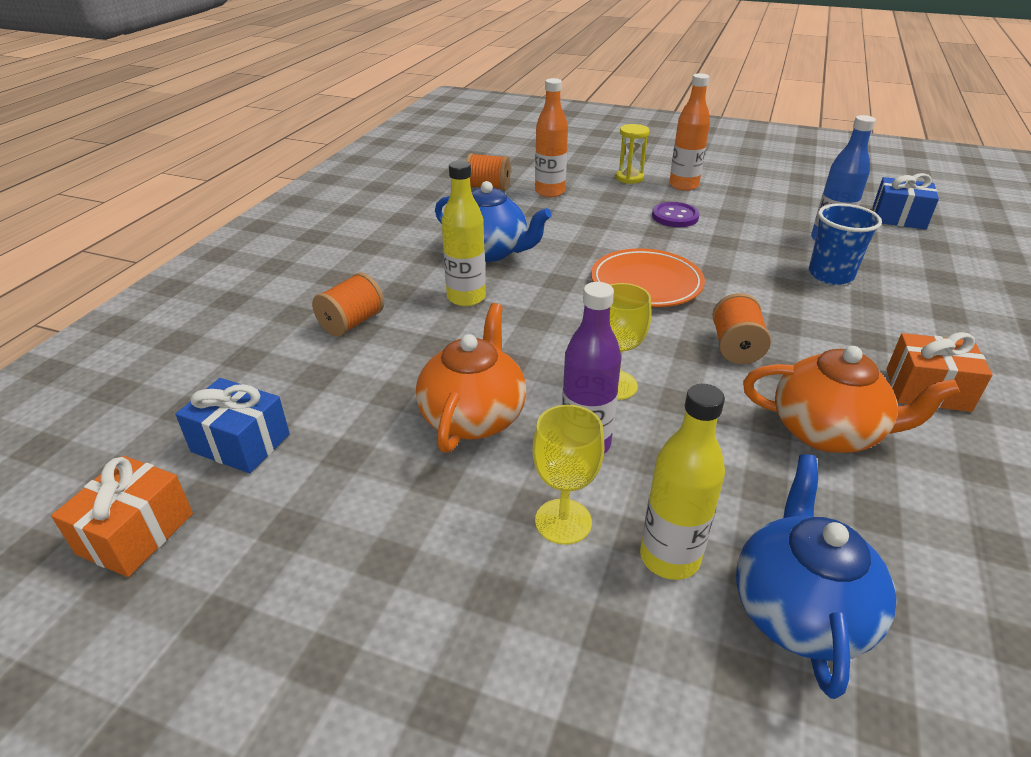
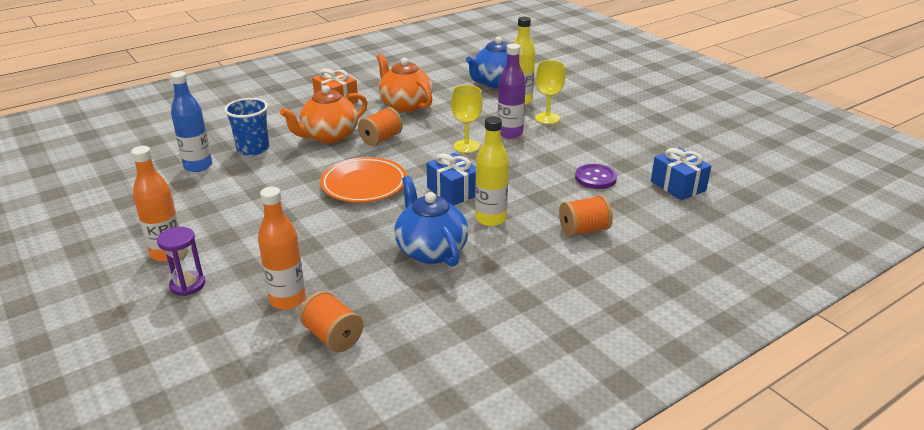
camera: 145 degrees left, 5 degrees down
orange gift [51,456,193,577] -> none
orange teapot [416,303,527,453] -> orange teapot moved to [280,85,368,143]
yellow hourglass [616,124,650,184] -> purple hourglass [157,227,205,296]
purple button [652,202,700,227] -> purple button moved to [575,164,617,189]
blue gift [873,173,939,229] -> blue gift moved to [426,153,476,206]

